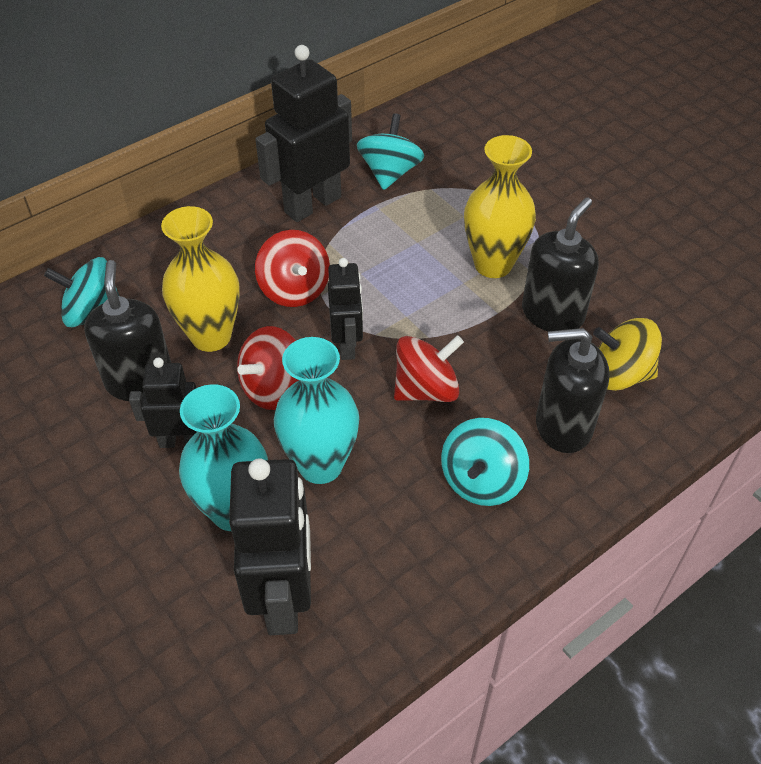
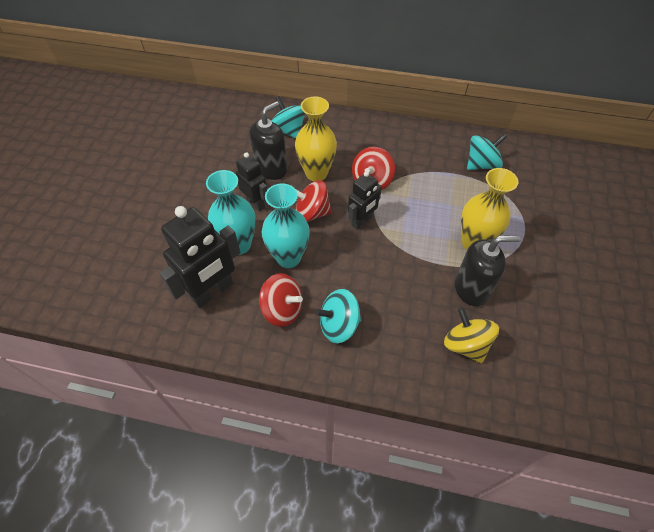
camera: 50 degrees right, 5 degrees up
black robot [255,45,352,222] -> none
red spinning top [394,335,464,402] -> red spinning top moved to [259,273,303,327]
black soap dispenser [536,328,610,453] -> none

